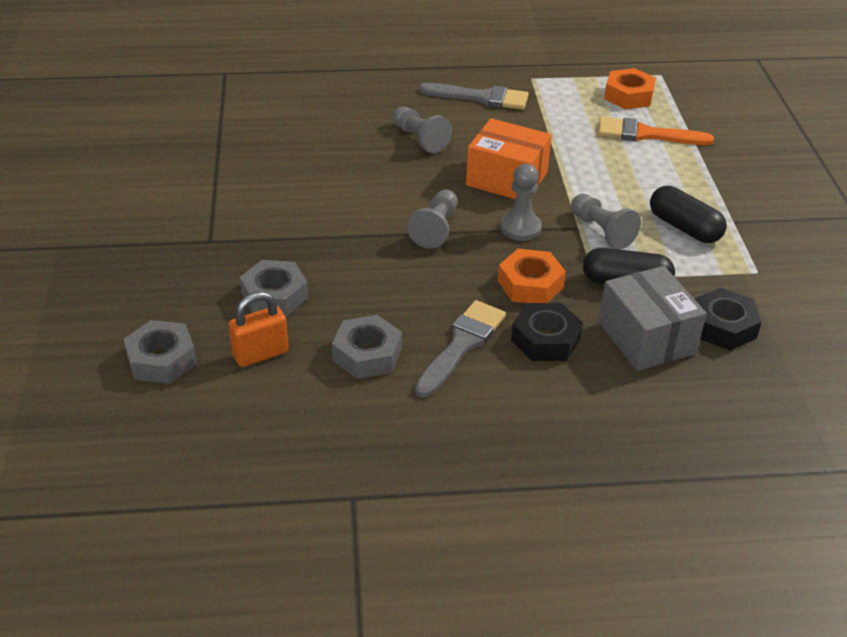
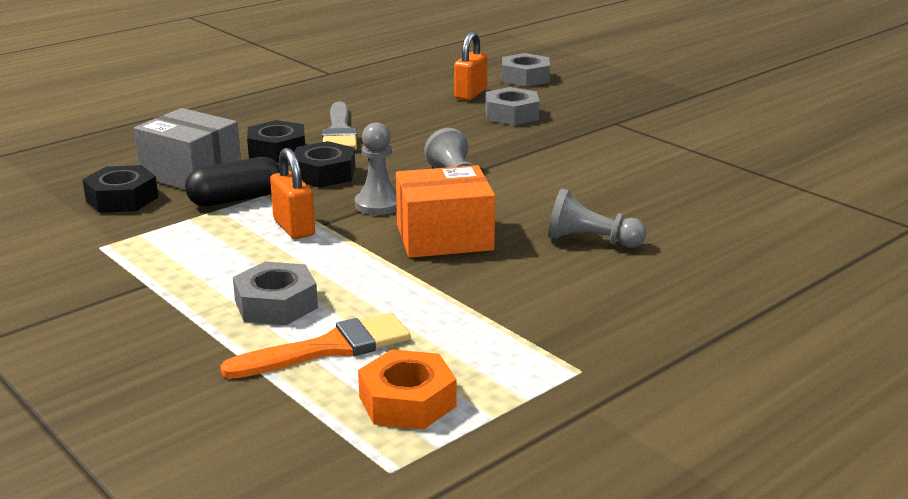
camera: 145 degrees right, 15 degrees down
grey nut [332,315,402,379] -> grey nut moved to [233,262,318,325]
grey brush [419,83,529,110] -> none
orange nut [498,249,566,303] -> black nut [294,141,355,188]
grey pawn [571,194,641,249] -> orange padlock [270,148,315,239]
black capsule [650,186,727,243] -> none

